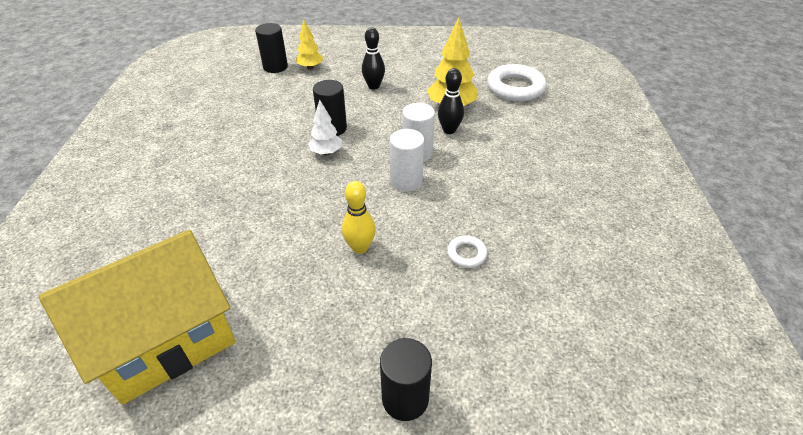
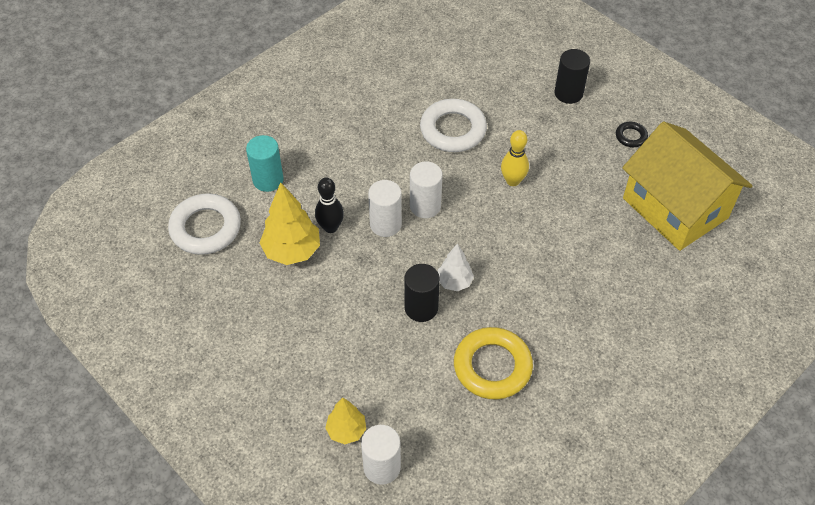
camera: 135 degrees left, 10 degrees up
yellow house [39,230,236,405] -> yellow house turned 45 degrees clockwise [622,121,752,251]
black cylinder [255,23,288,73] -> white cylinder [361,425,401,485]
black bowling pin [362,28,385,89] -> none
white ring [447,235,487,268] -> white ring [420,99,487,152], size x2.09
none -> turquoise cylinder [246,135,284,192]
none -> yellow ring [454,327,533,399]
none -> black ring [616,122,648,147]

